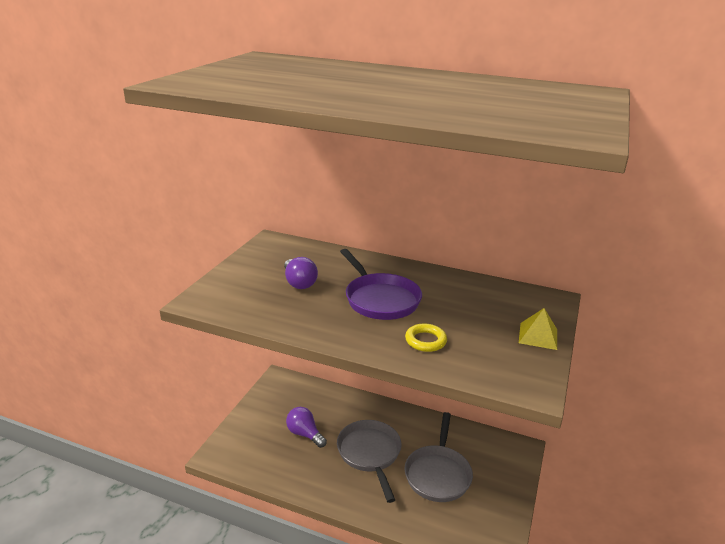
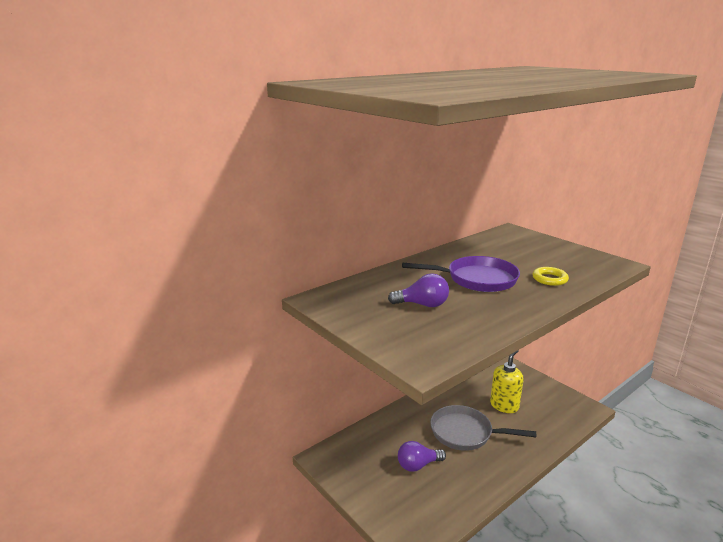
camera: 60 degrees left, 5 degrees down
grey pan [405,412,473,502] -> yellow soap dispenser [490,350,524,413]
yellow pyramid [519,308,557,350] -> none

